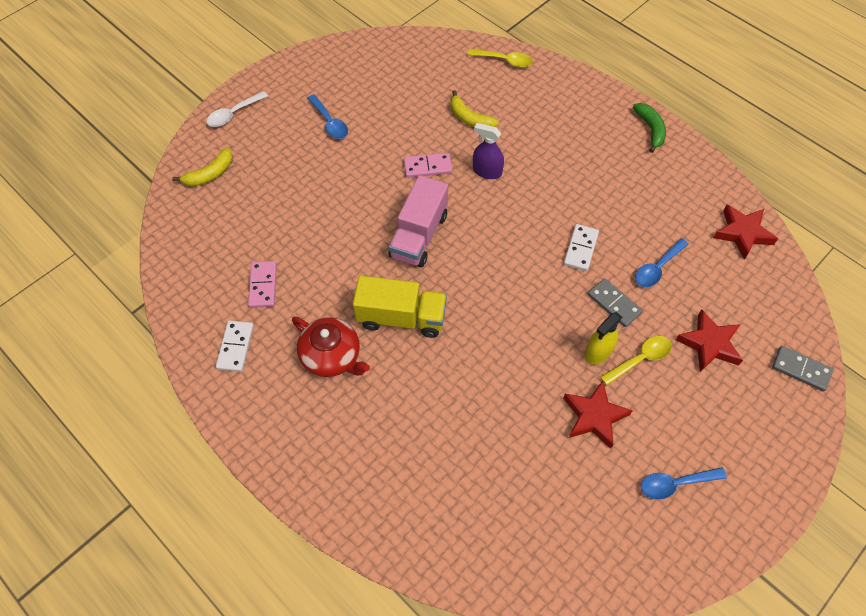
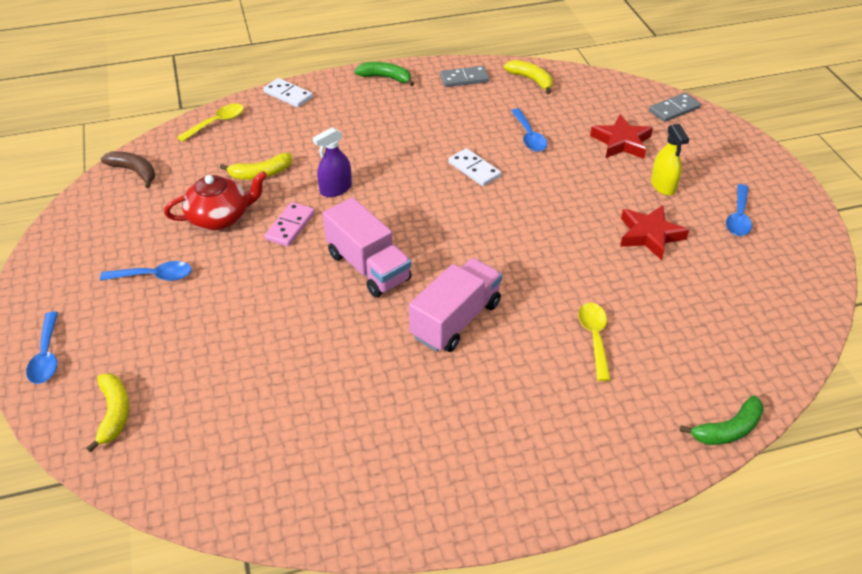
camera: 60 degrees left, 15 degrees down
white spoon [206,91,268,127] -> blue spoon [26,312,58,384]
white domino [216,320,254,372] -> white domino moved to [263,78,313,108]
pink domino [248,261,277,308] -> none
red teapot [292,316,370,377] -> red teapot moved to [164,171,267,230]
yellow truck [353,276,447,338] -> pink truck [409,258,502,352]
yellow spray bottle [585,312,622,365] -> yellow spray bottle moved to [651,123,689,195]
grey domino [588,278,643,327] -> grey domino moved to [440,66,489,87]
yellow spoon [600,336,672,385] -> yellow spoon moved to [578,303,611,381]
red star [713,205,778,260] -> yellow banana [503,60,553,94]
none -> brown banana [101,151,155,188]
none -> green banana [680,395,764,445]

